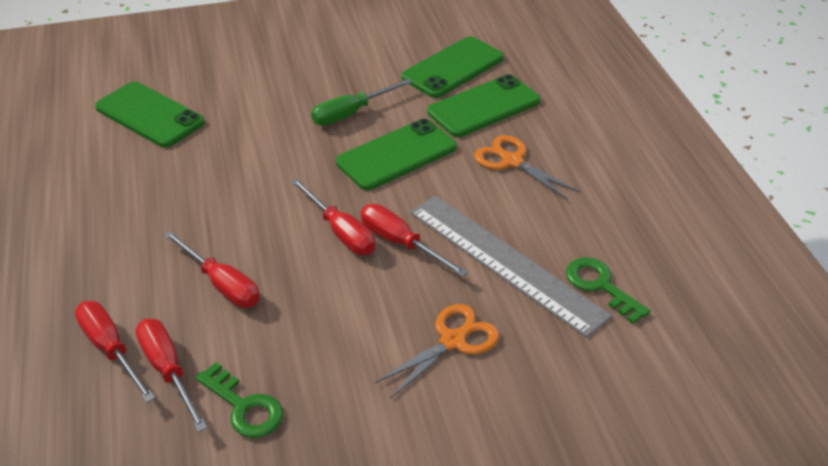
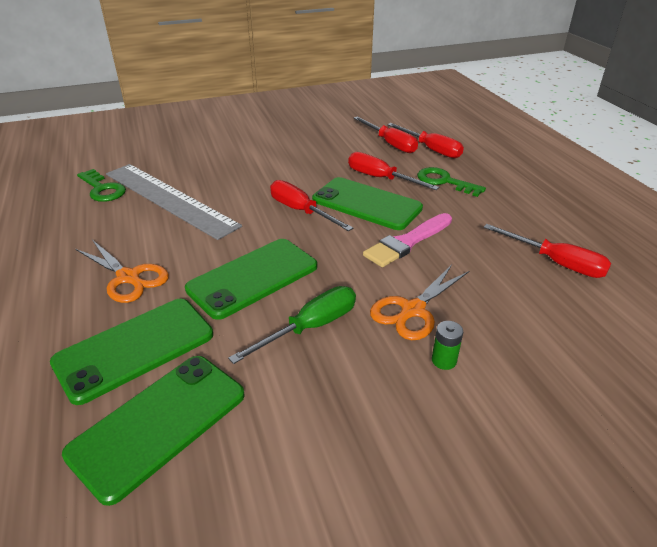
camera: 175 degrees right, 5 degrees down
green phone [95,82,205,148] -> green phone moved to [312,177,423,230]
green key [195,362,283,438] -> green key moved to [417,167,486,197]
red screwdriver [361,204,468,277] -> red screwdriver moved to [484,224,612,278]
orange scissors [375,304,500,398] -> orange scissors moved to [370,265,469,340]
none -> pink brush [363,213,452,267]
none -> green battery [432,321,463,370]

